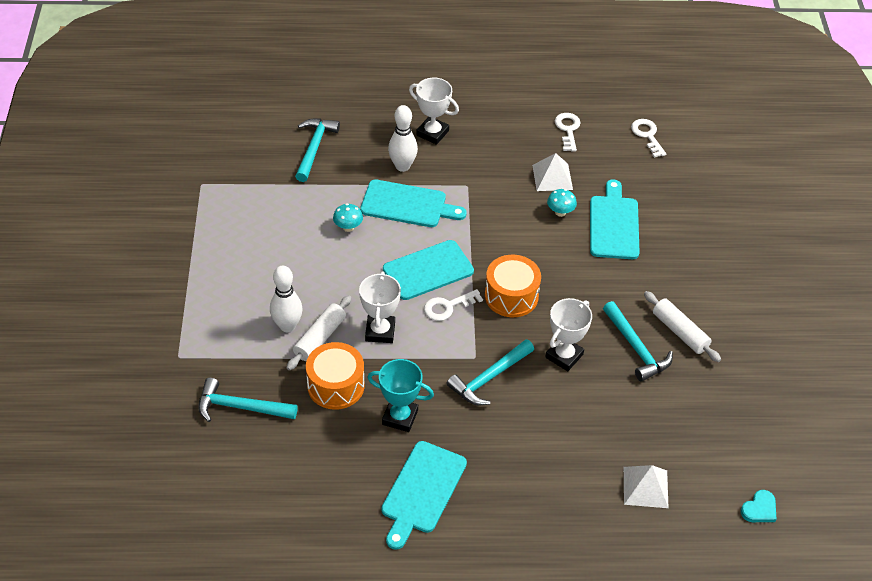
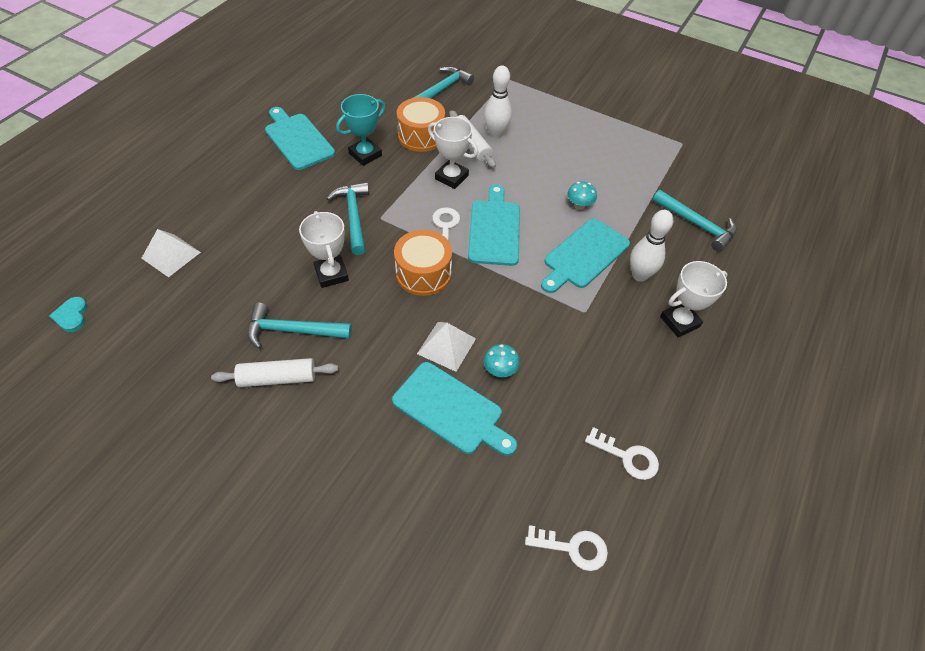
camera: 120 degrees right, 5 degrees up
white pyramid [532,153,573,191] -> white pyramid moved to [417,322,476,372]

